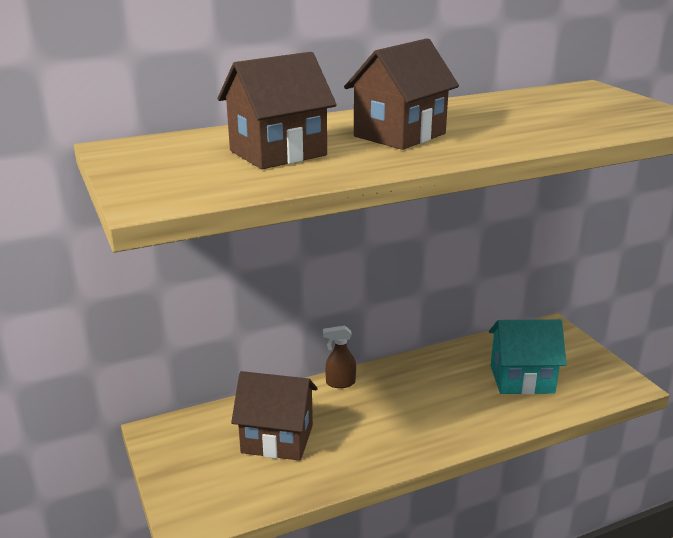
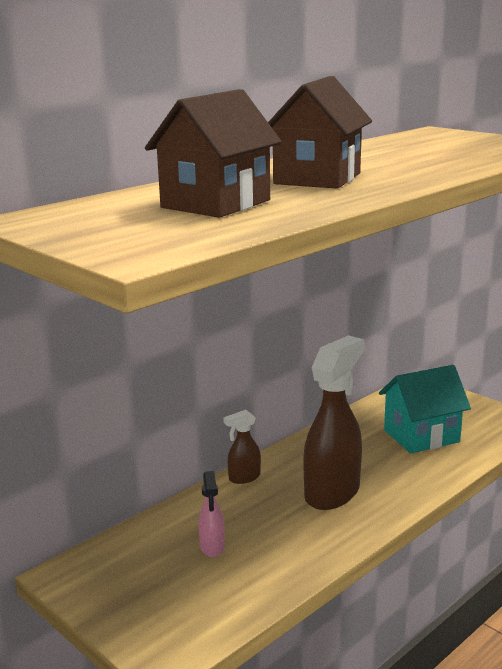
camera: 20 degrees left, 5 degrees down
brown house [231,371,318,461] -> pink spray bottle [198,471,225,557]
none -> brown spray bottle [303,335,365,510]

